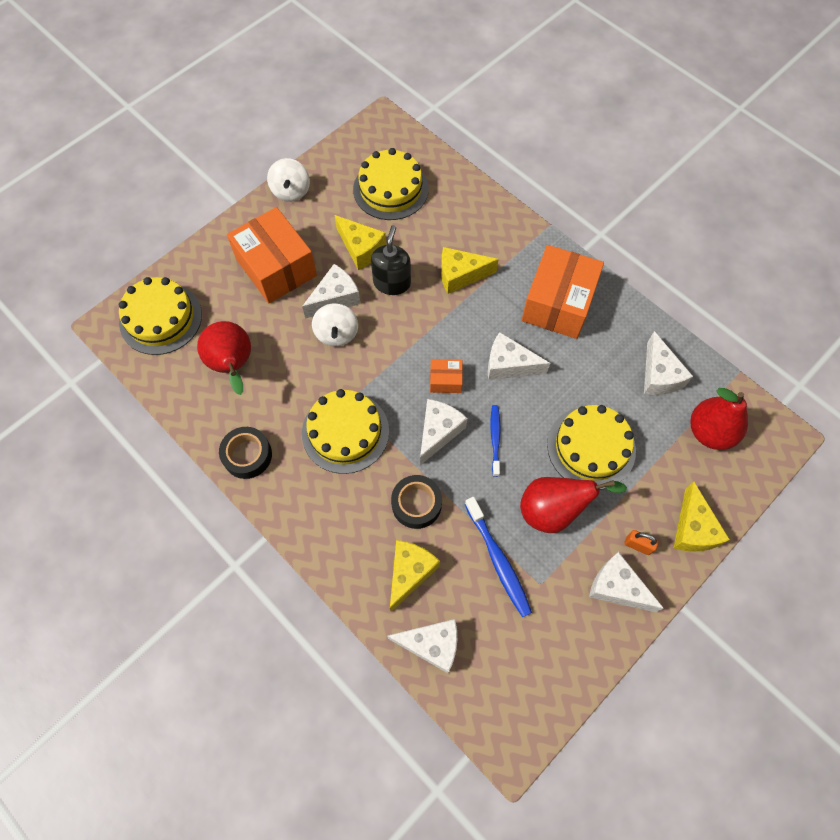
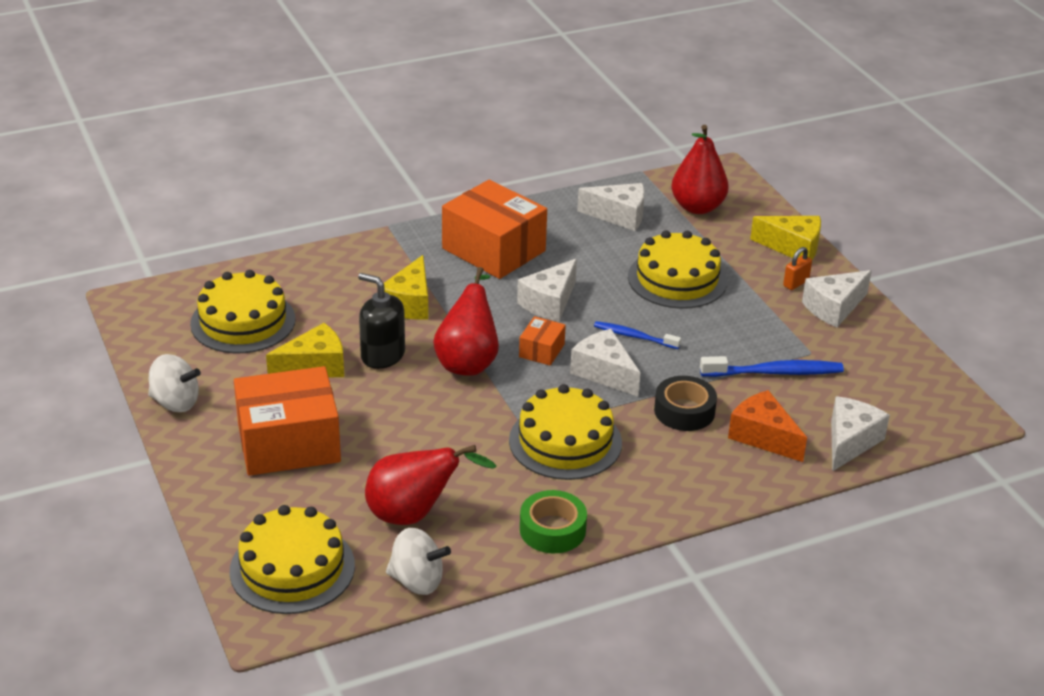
camera: 70 degrees left, 30 degrees down
black tape [219,427,272,479] -> green tape [520,490,587,553]
white cheese [302,264,360,319] -> none
white spinning top [312,303,358,346] -> white spinning top moved to [386,528,451,595]
yellow cheese [390,540,440,612] -> orange cheese [728,390,807,462]
red pear [520,477,627,533] -> red pear moved to [433,267,499,376]

